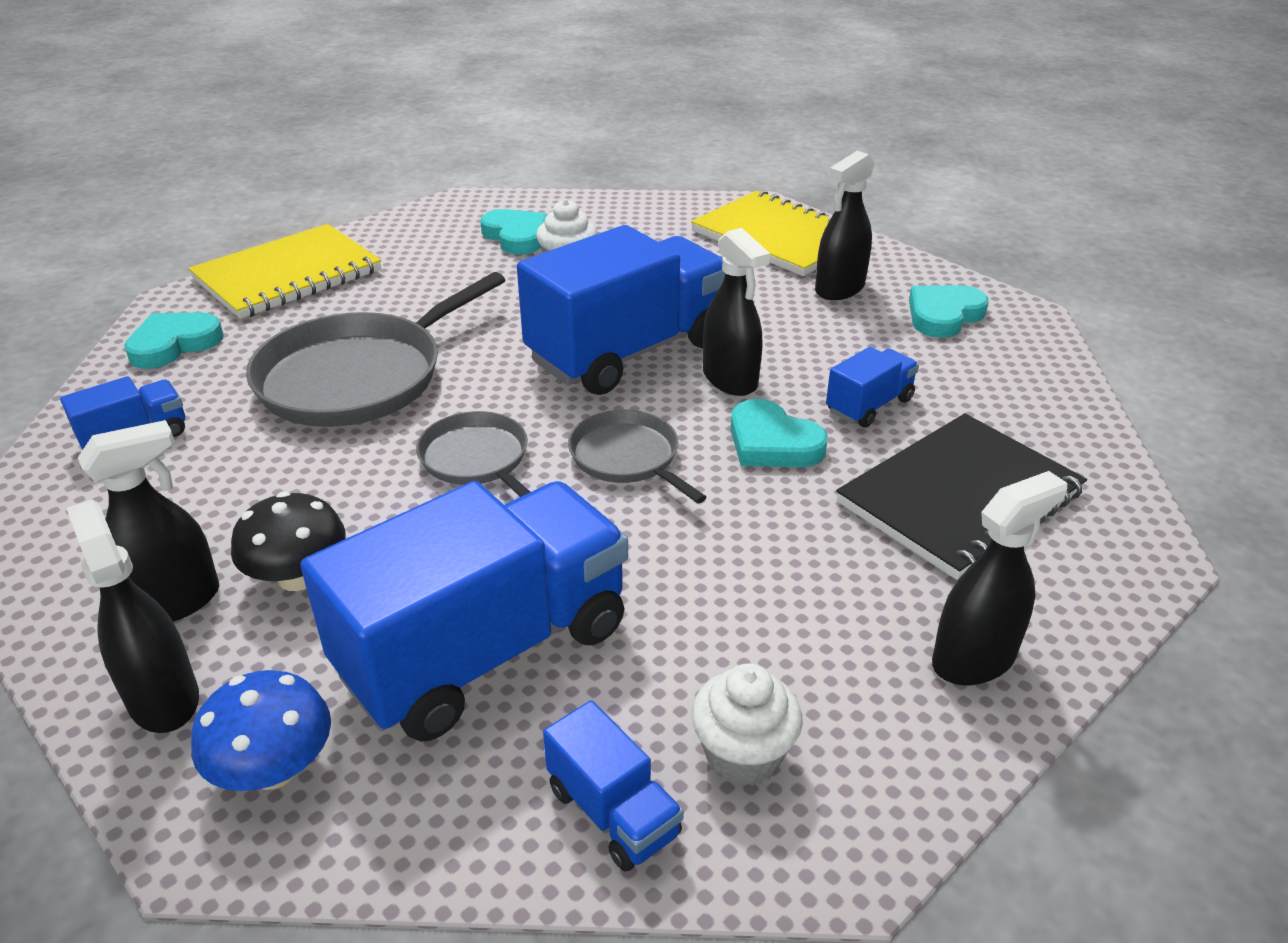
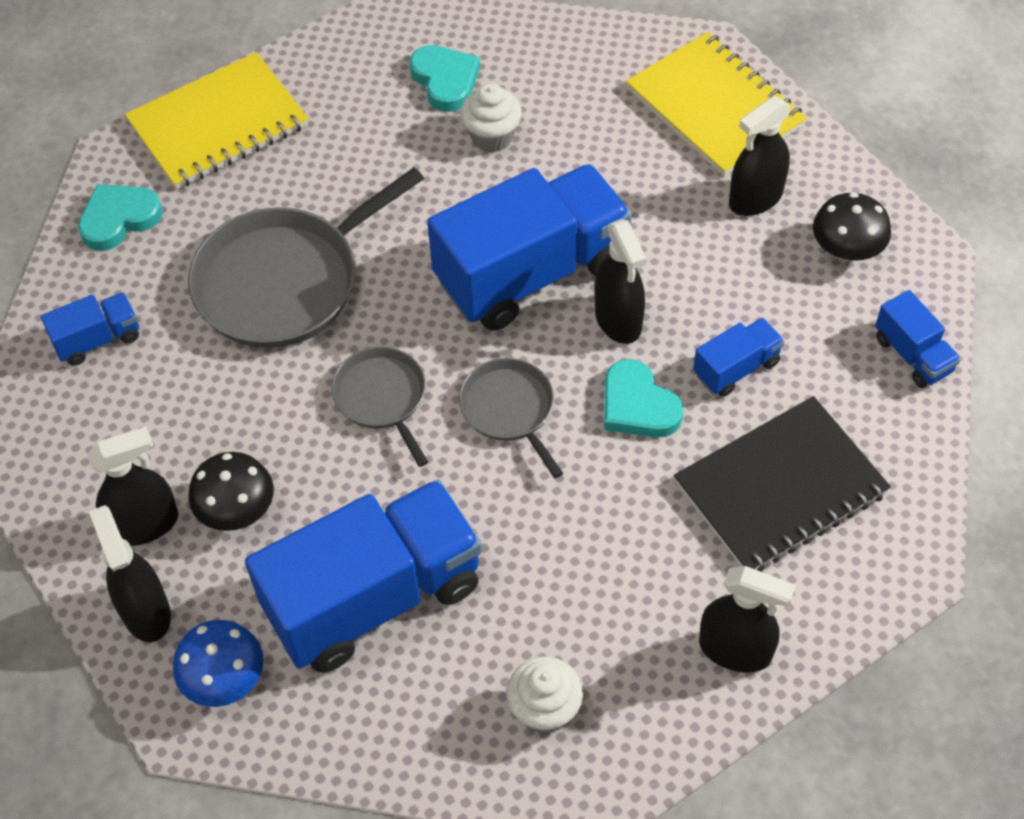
camera: 10 degrees right, 20 degrees up
blue truck [543,700,684,872] -> blue truck moved to [875,290,961,388]
turquoise heart [909,285,989,338] -> black mushroom [813,192,891,261]
black spray bottle [932,471,1067,685] -> black spray bottle turned 45 degrees clockwise [699,566,796,673]

